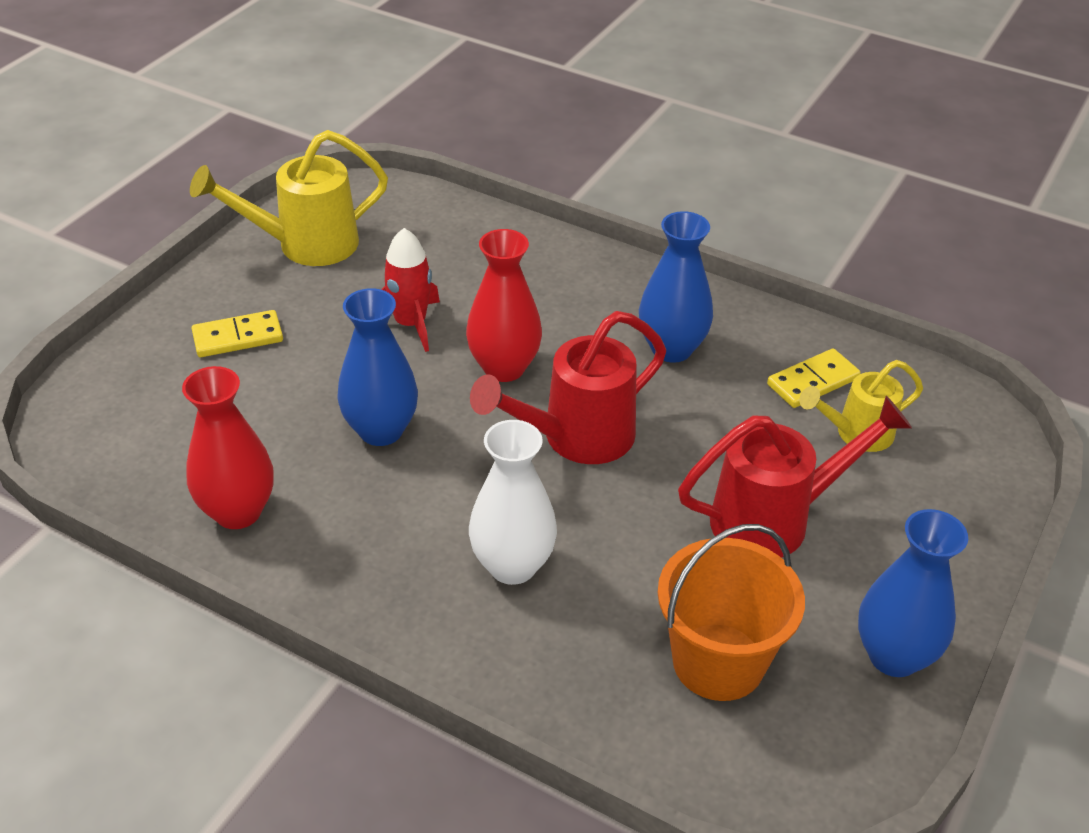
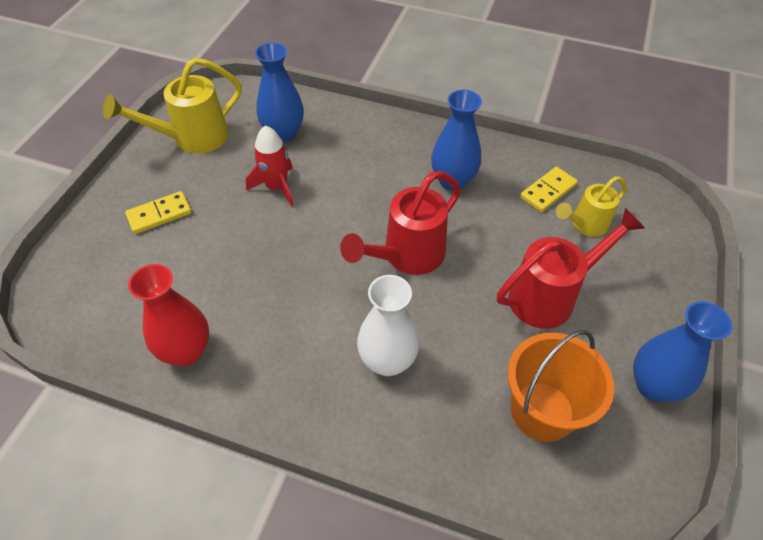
camera: 10 degrees left, 10 degrees up
blue vase [337,288,418,446] -> blue vase moved to [255,42,304,142]
red vase [466,229,542,382] -> none

